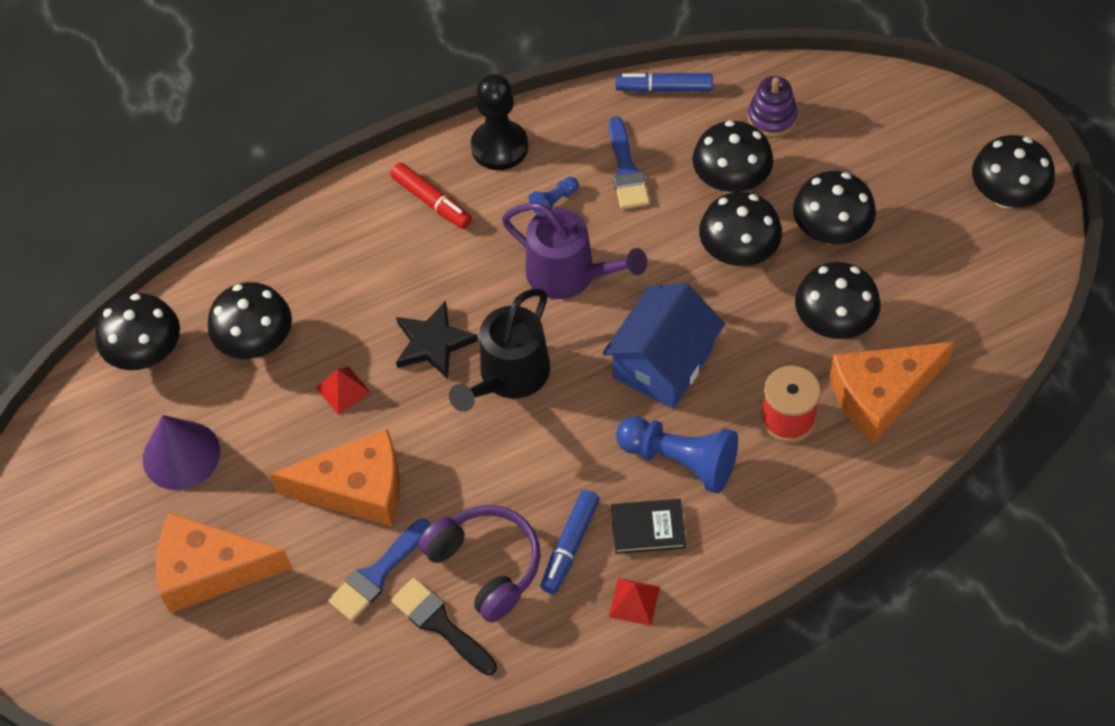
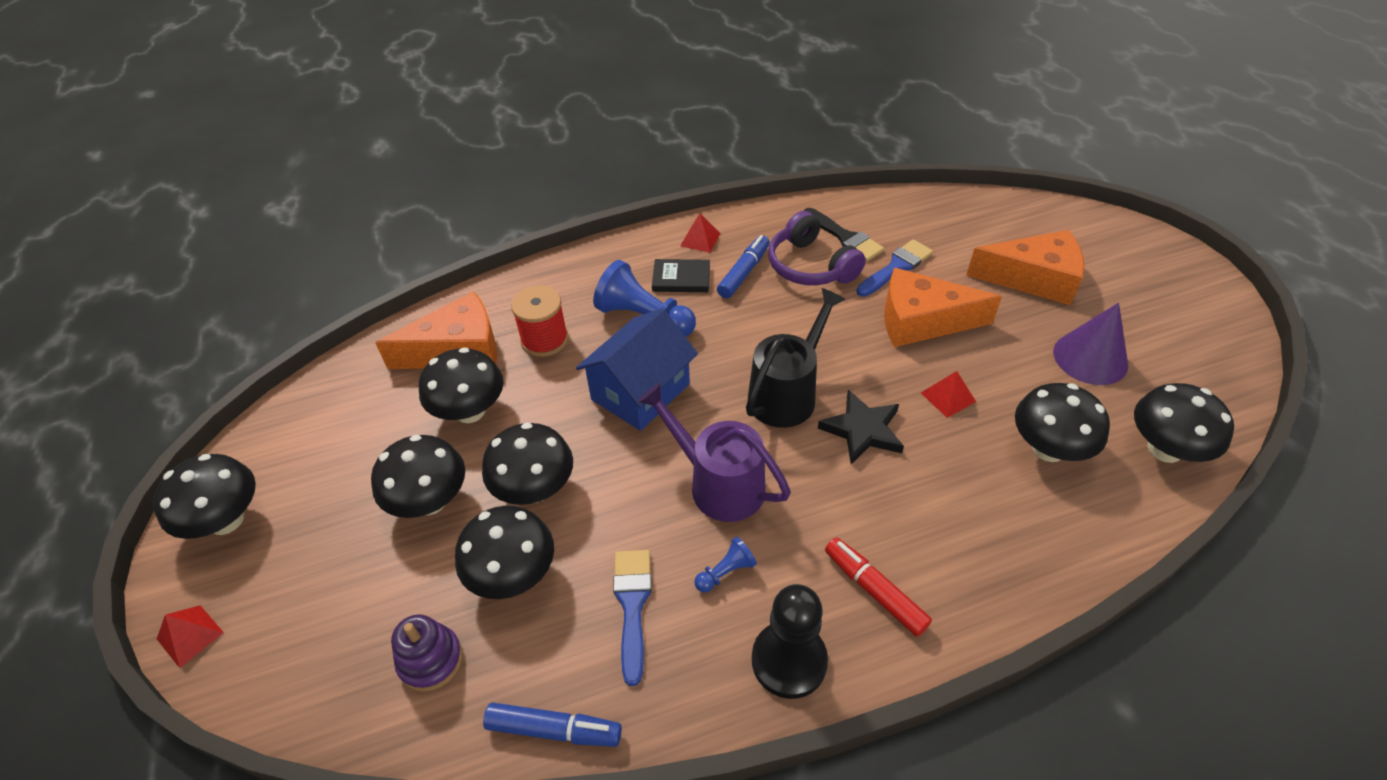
camera: 175 degrees left, 10 degrees down
none -> red pyramid [157,605,224,668]

